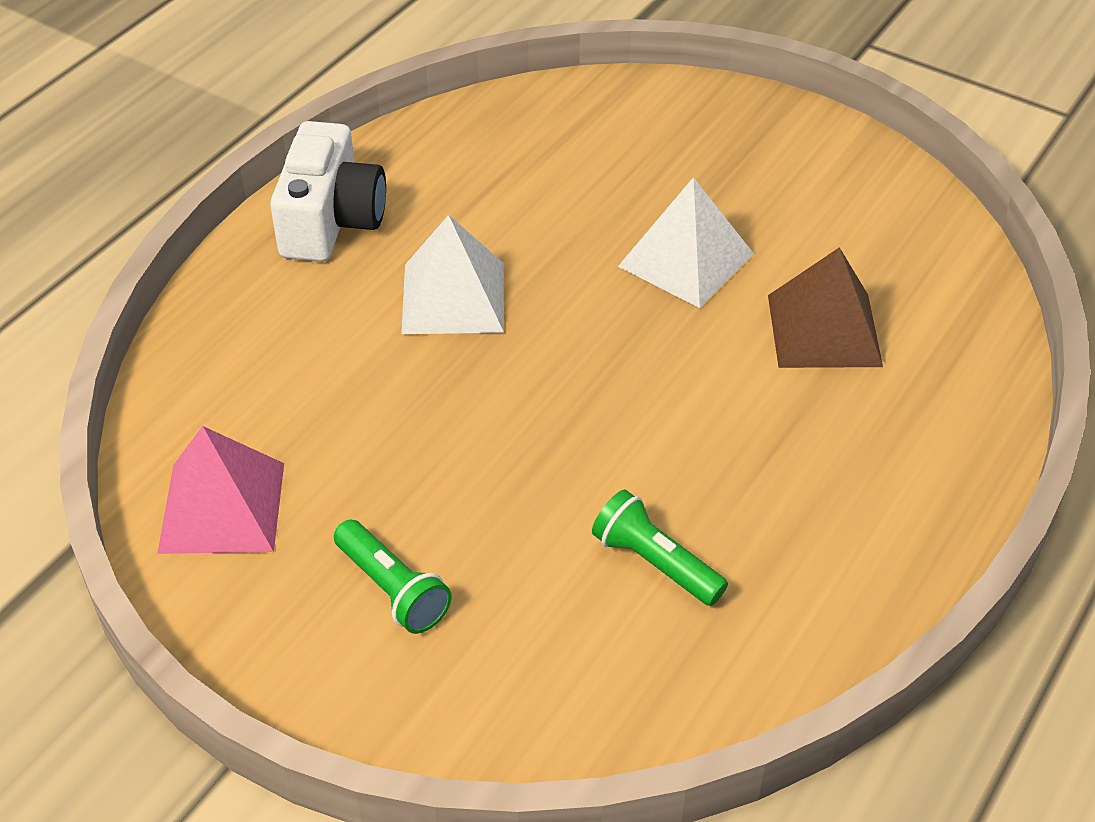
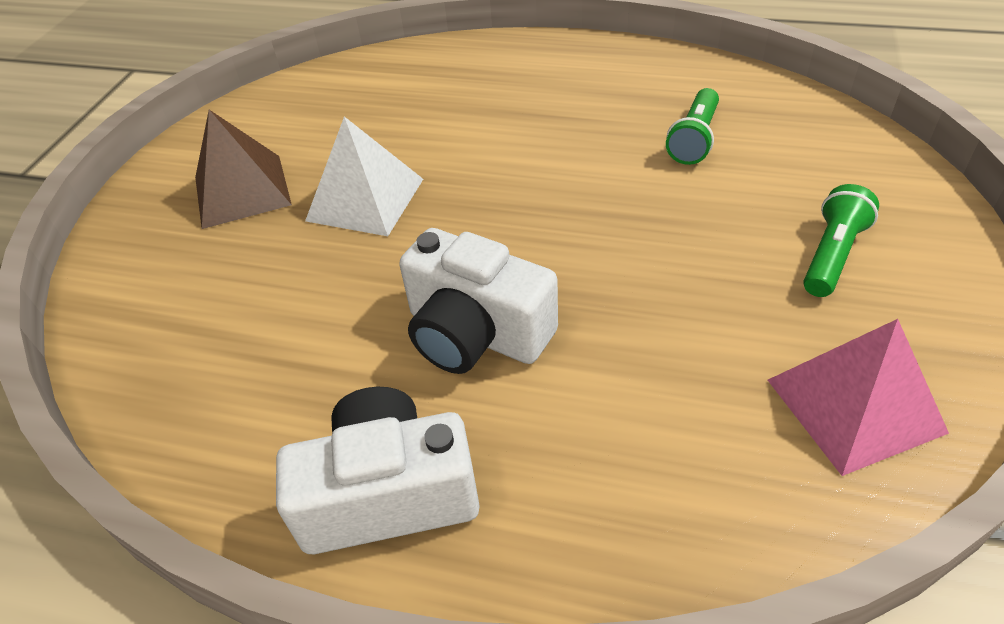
camera: 105 degrees left, 0 degrees up
white pyramid [401,215,504,334] -> white camera [399,228,558,374]
brown pyramid [768,247,883,368] -> brown pyramid moved to [195,110,292,229]

